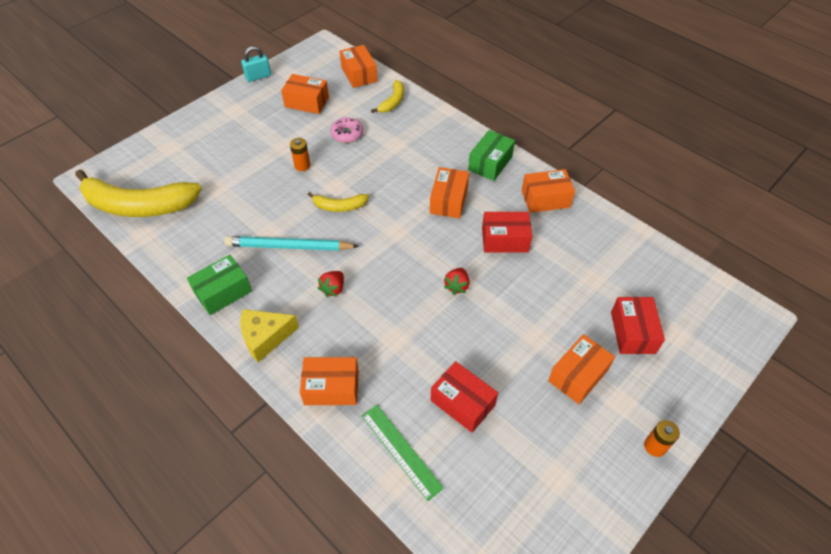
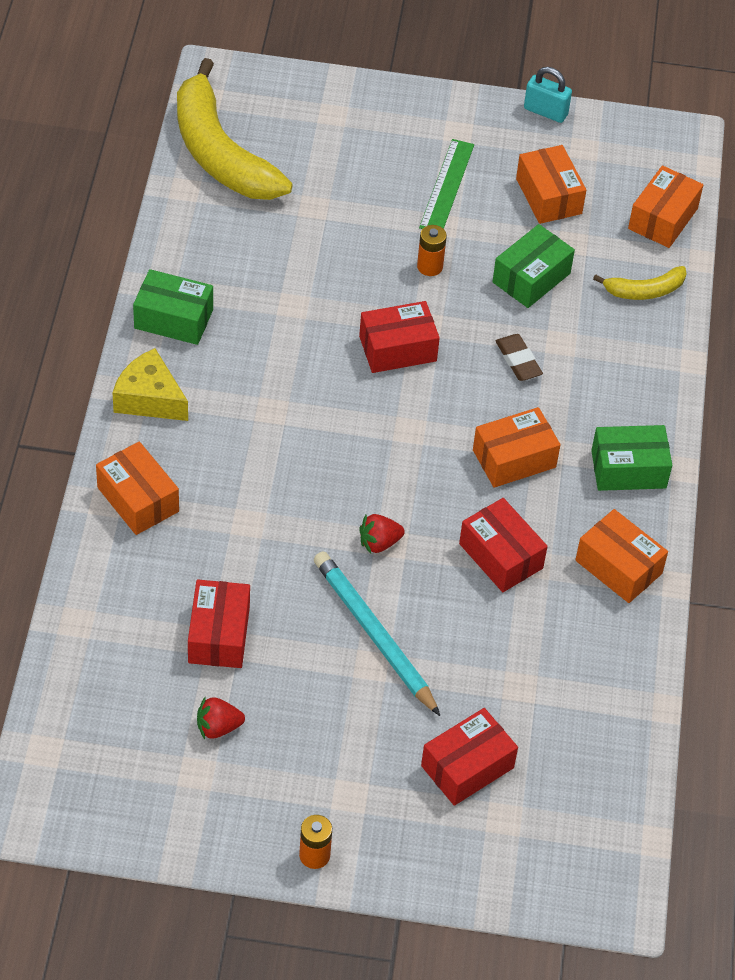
camera: 50 degrees right, 0 degrees up
turquoise pencil [224,236,359,251] -> turquoise pencil moved to [314,551,440,716]
yellow banana [307,192,369,212] -> red box [359,301,440,373]
red strawberry [318,271,344,297] -> red strawberry moved to [197,697,245,739]
pink donut [330,117,363,143] -> green box [492,224,575,308]
green ruler [362,405,444,501] -> green ruler moved to [419,139,474,229]
orange box [548,334,615,404] -> none
none -> brown eraser [496,334,543,381]

